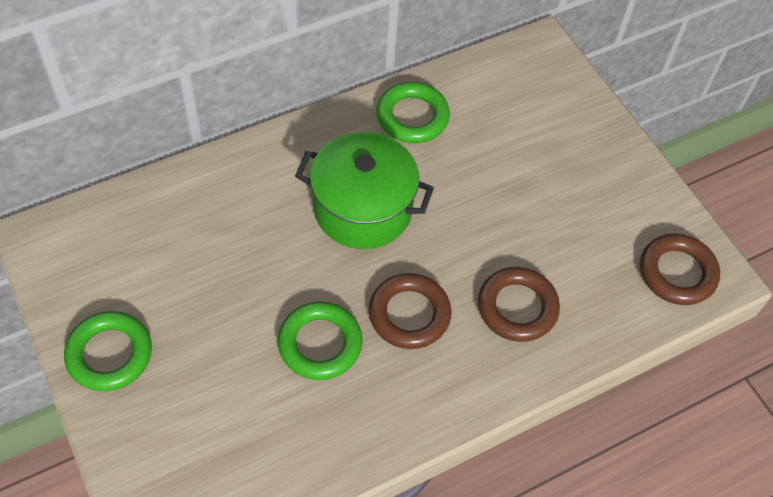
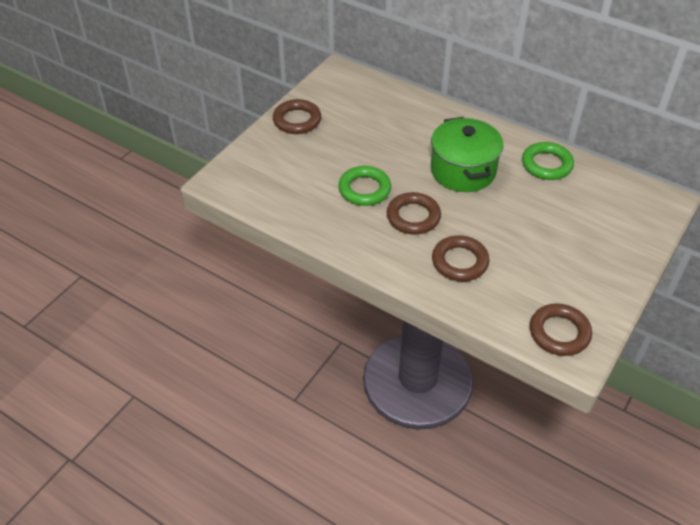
camera: 65 degrees right, 10 degrees down
green ring [64,311,152,391] -> brown ring [273,99,321,134]

